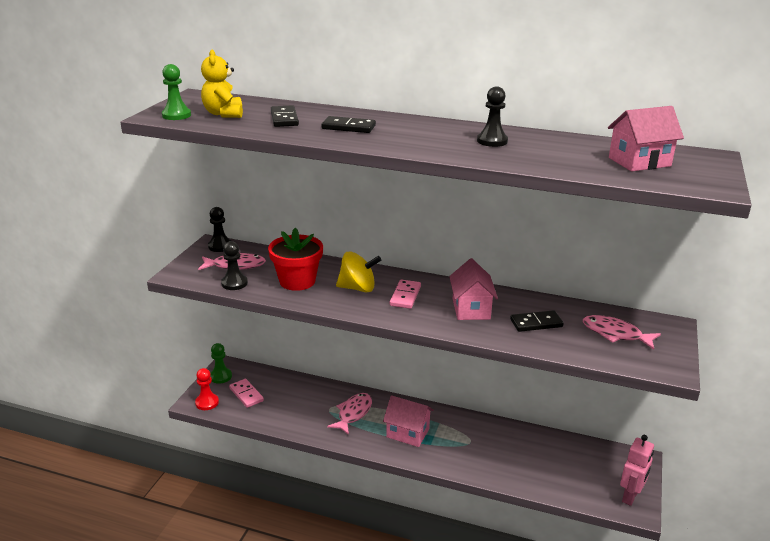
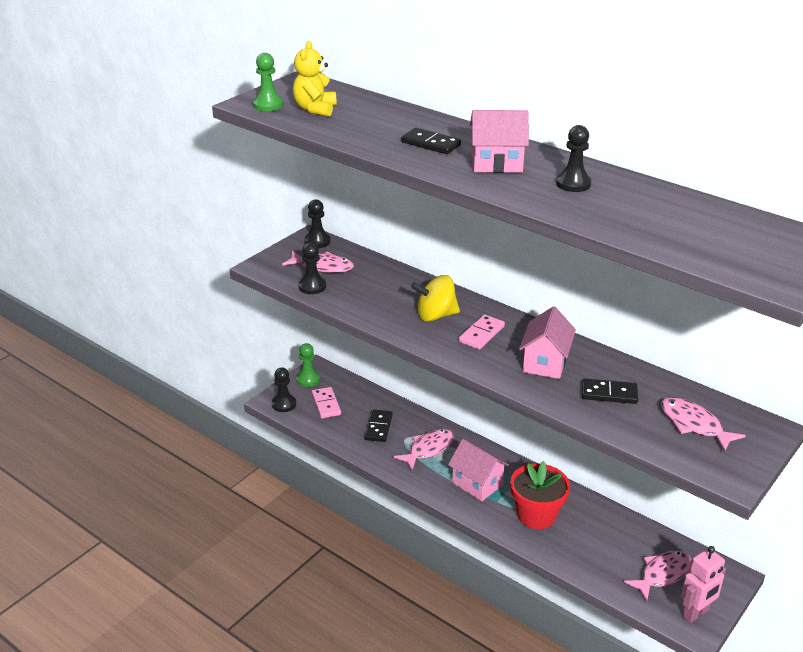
camera: 20 degrees right, 5 degrees up
red pawn [195,368,219,410] -> black pawn [272,367,296,412]
red flower pot [268,228,323,291] -> red flower pot moved to [510,461,570,529]
black domino [271,105,299,127] -> black domino moved to [364,409,393,442]
yellow spinning top [336,252,381,293] -> yellow spinning top turned 150 degrees clockwise [411,275,460,322]
pink house [608,106,684,171] -> pink house moved to [470,110,529,173]
none -> pink fish [624,550,692,601]

